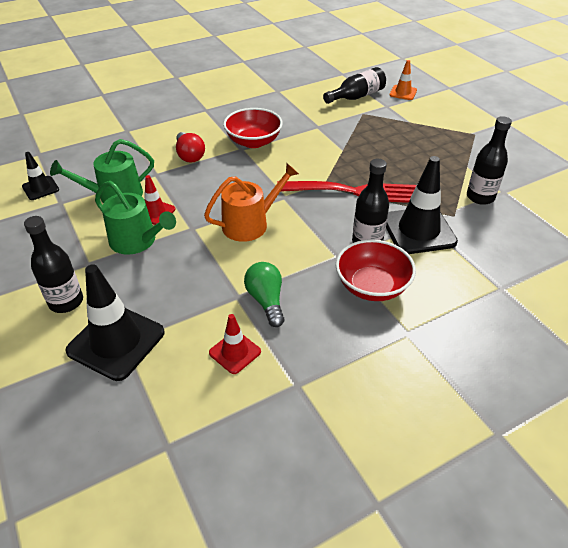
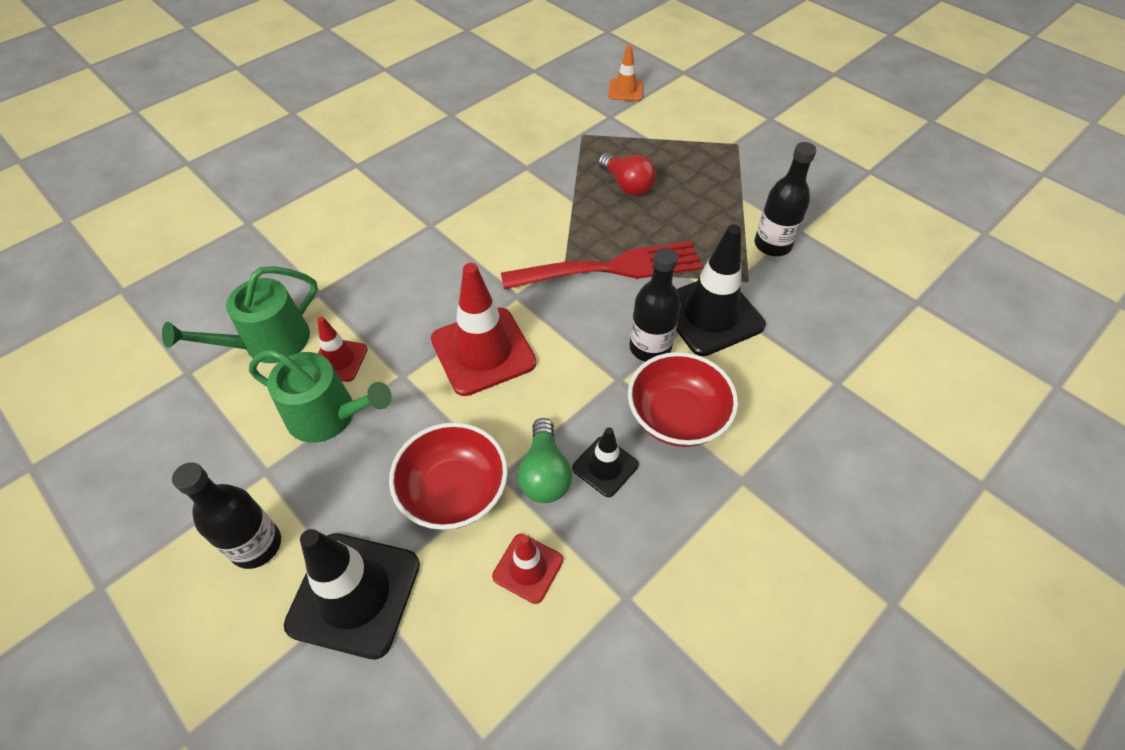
camera: 15 degrees left, 10 degrees up
black traffic cone [22,152,59,200] -> black traffic cone moved to [572,427,639,497]
red light bulb [176,132,205,163] -> red light bulb moved to [598,153,656,196]
orange watering can [204,163,299,242] -> red traffic cone [431,263,536,396]
red bowl [223,108,283,148] -> red bowl moved to [389,422,508,530]
green light bulb [244,262,284,327] -> green light bulb turned 150 degrees counterclockwise [517,418,572,503]
black bottle [323,67,386,104] -> none

